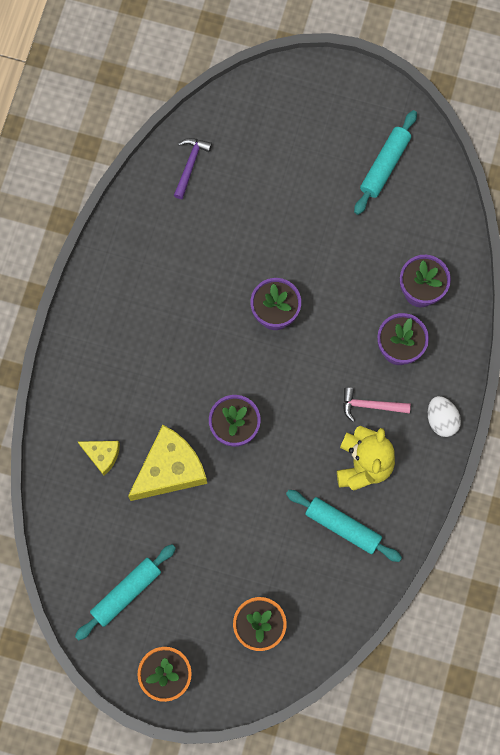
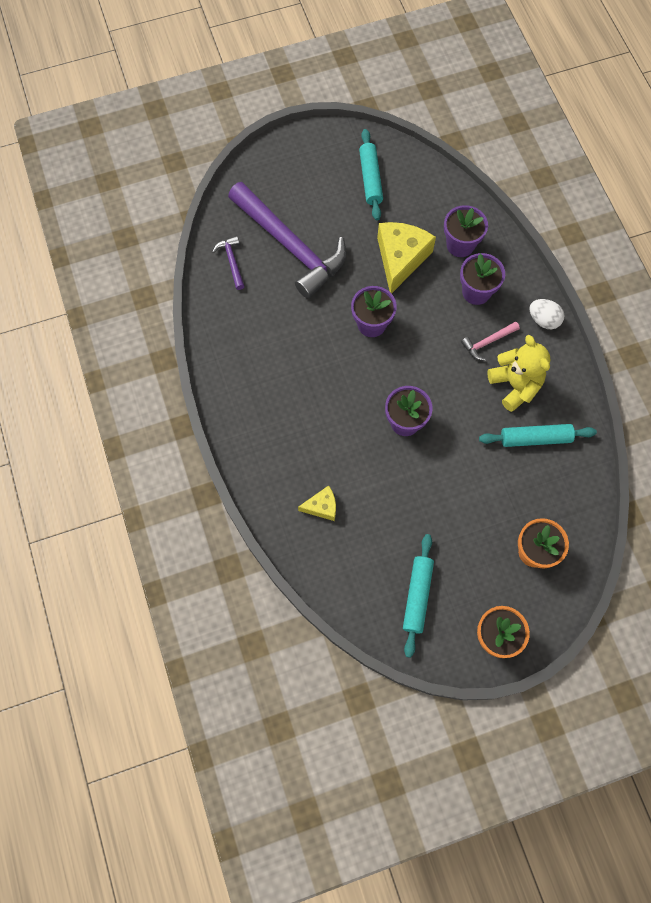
camera: 35 degrees left, 5 degrees down
yellow cheese [128,425,207,501] -> yellow cheese moved to [377,222,436,294]
none -> purple hammer [228,182,346,299]

